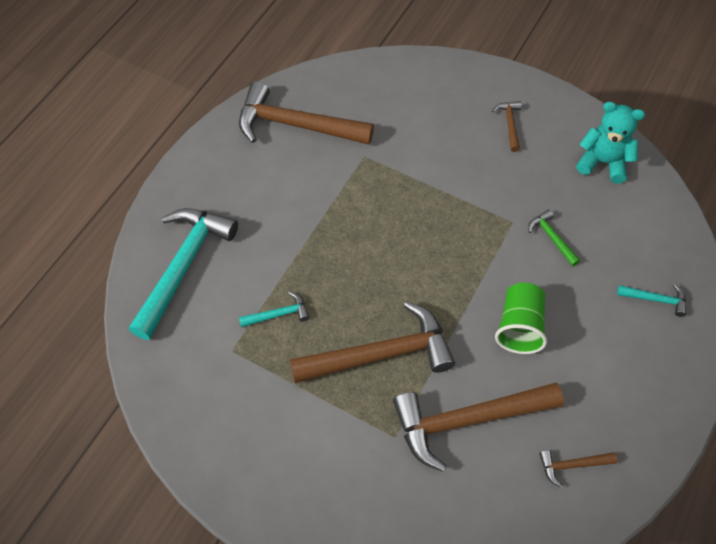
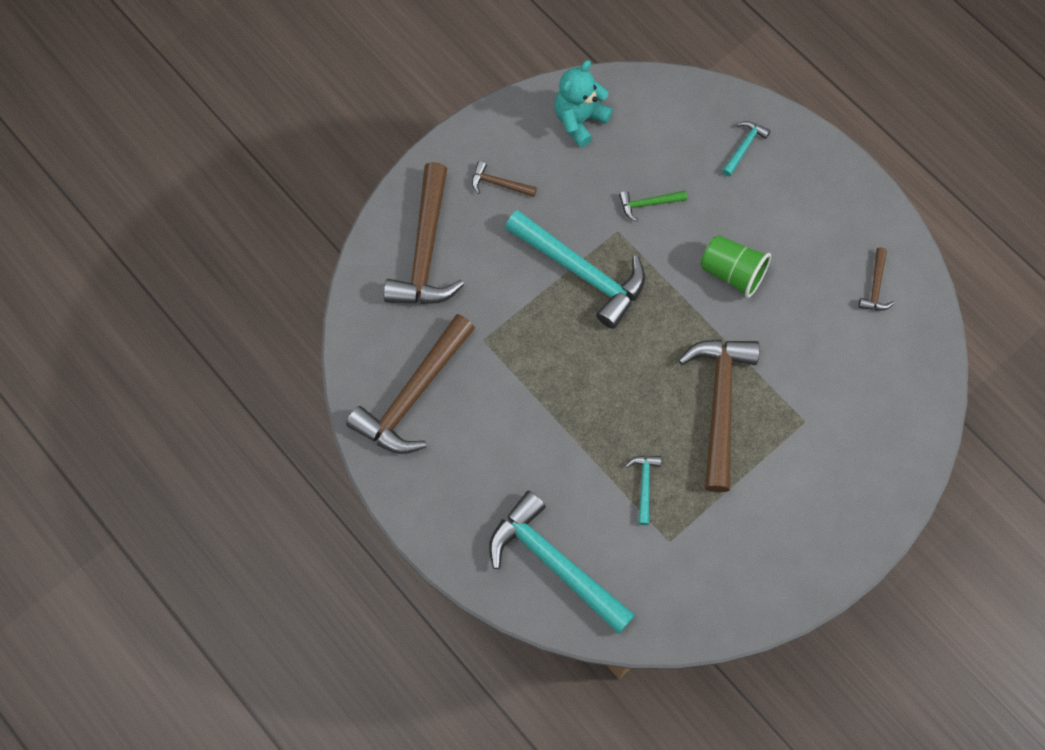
camera: 70 degrees left, 10 degrees up
brown hammer [393,382,564,472] -> brown hammer moved to [384,162,464,304]
none -> turquoise hammer [505,210,645,329]

